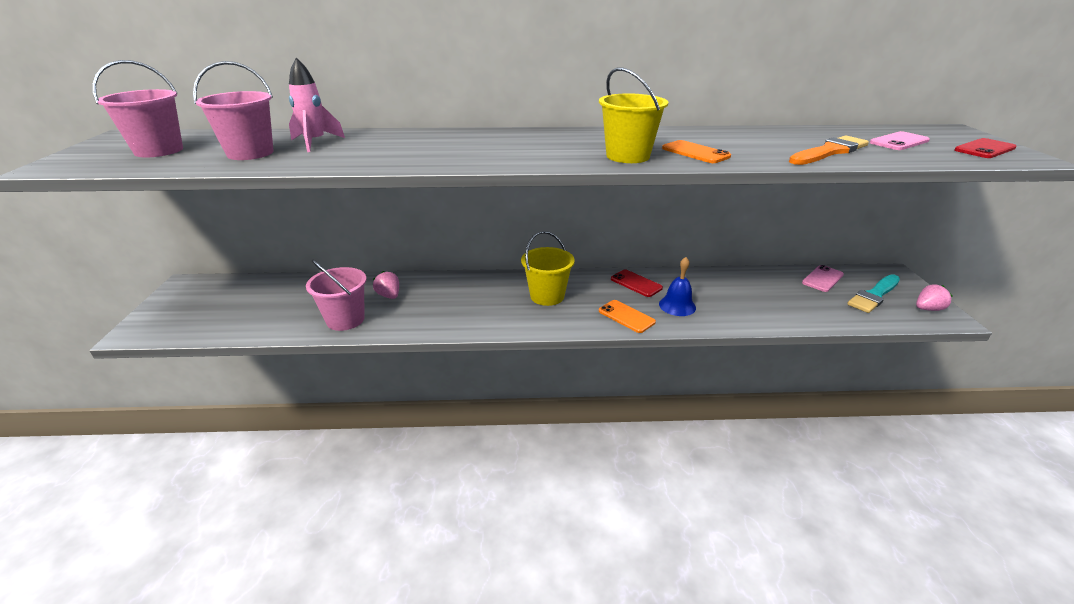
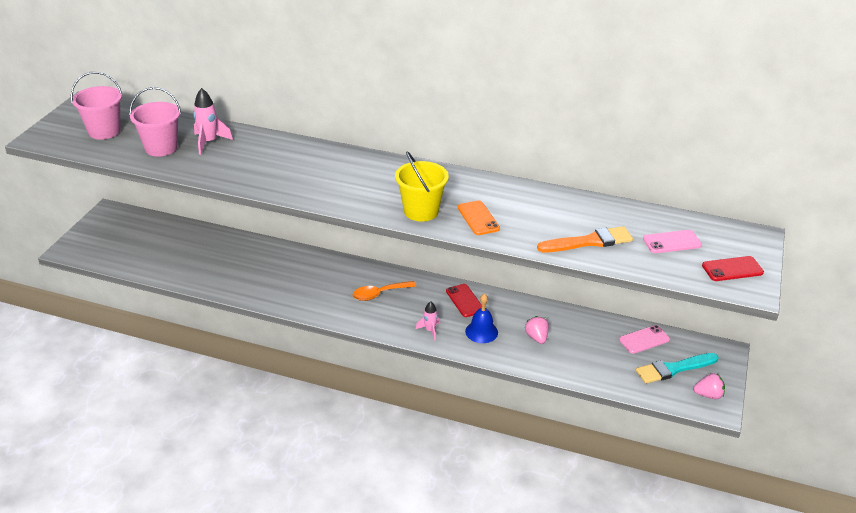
camera: 20 degrees right, 5 degrees up
pink bucket [306,260,367,331] -> none
pink strawberry [373,271,399,299] -> pink strawberry moved to [525,316,549,344]
yellow bucket [521,231,575,306] -> orange spoon [353,281,416,301]
orange phone [599,300,656,333] -> pink rocket [416,301,440,341]

